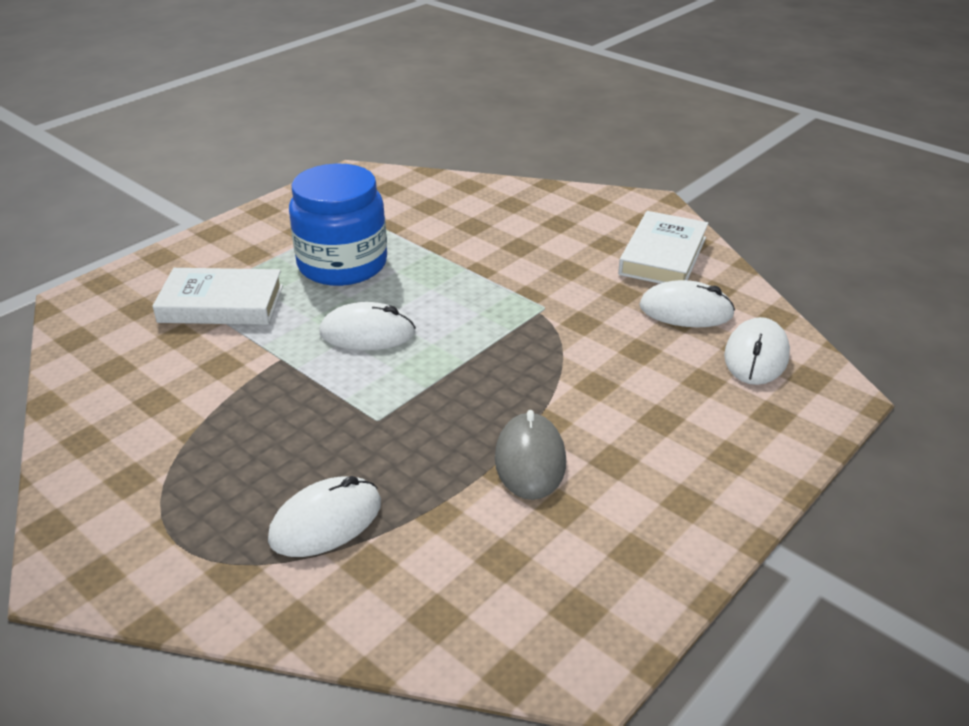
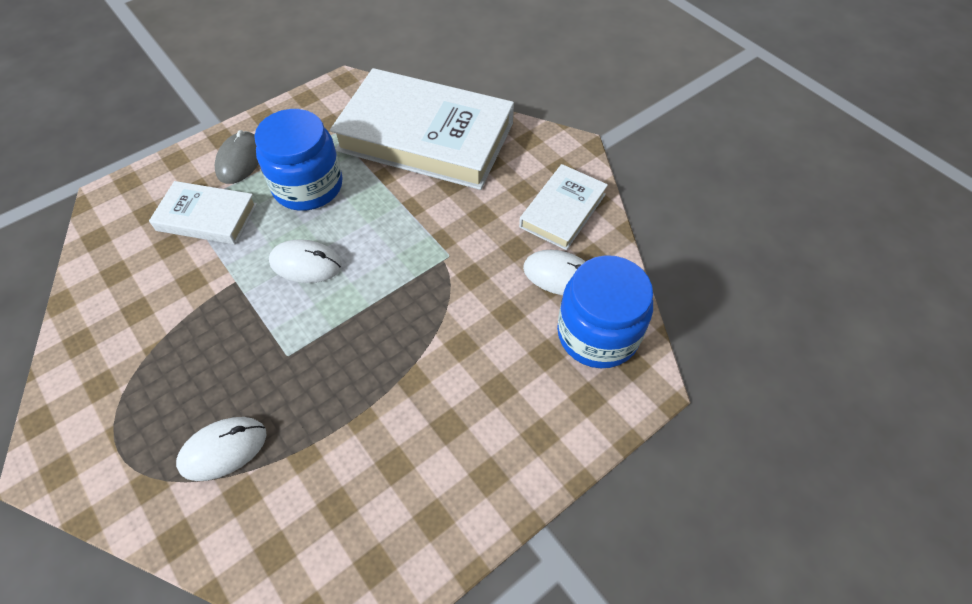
camera: 10 degrees right, 20 degrees up
grey mouse [495,410,566,500] -> grey mouse moved to [215,130,259,184]
white mouse [724,317,790,385] -> blue jar [557,255,653,368]
none -> white book [330,68,514,190]

